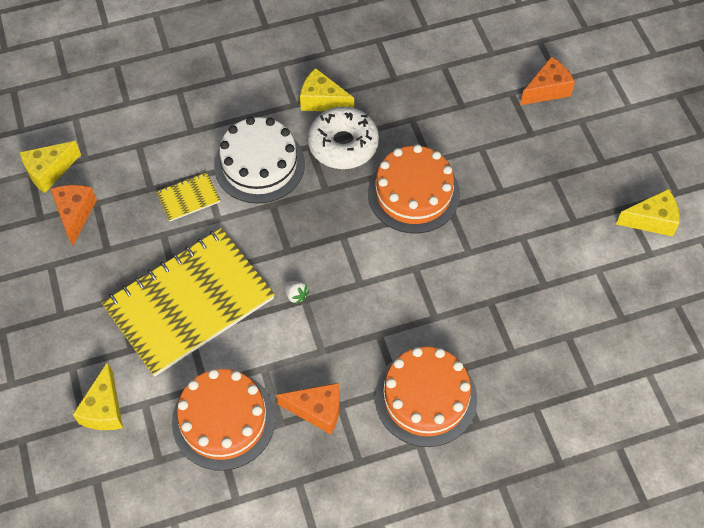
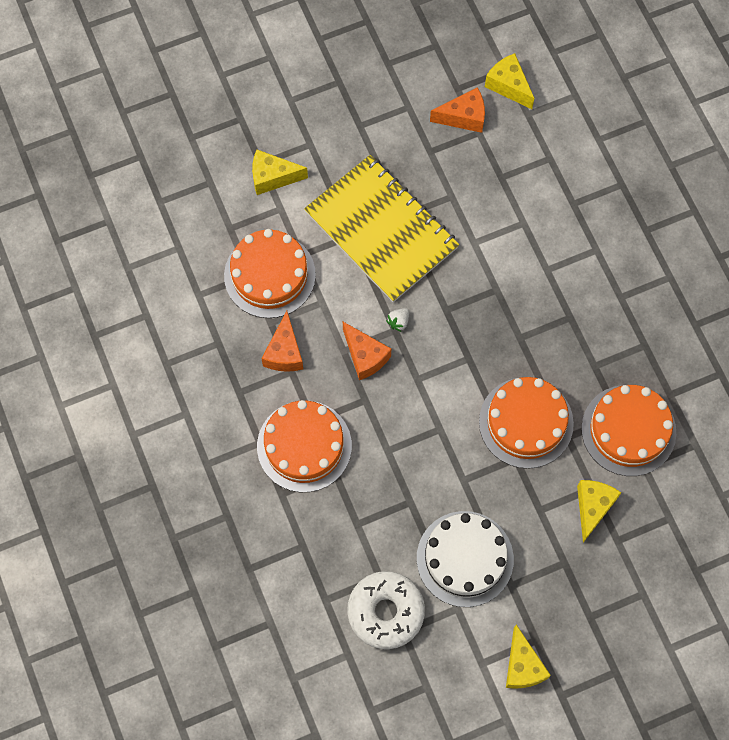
camera: 85 degrees right, 10 degrees up
yellow notebook [156,172,221,222] -> none
white cake [214,117,305,204] -> white cake moved to [417,511,514,607]
yellow cheese [300,68,354,111] -> yellow cheese moved to [577,480,621,543]
white donut [308,107,379,169] -> white donut moved to [347,571,425,649]
orange cheese [520,57,575,105] -> orange cheese moved to [343,322,391,380]
none -> orange cake [581,385,676,476]

